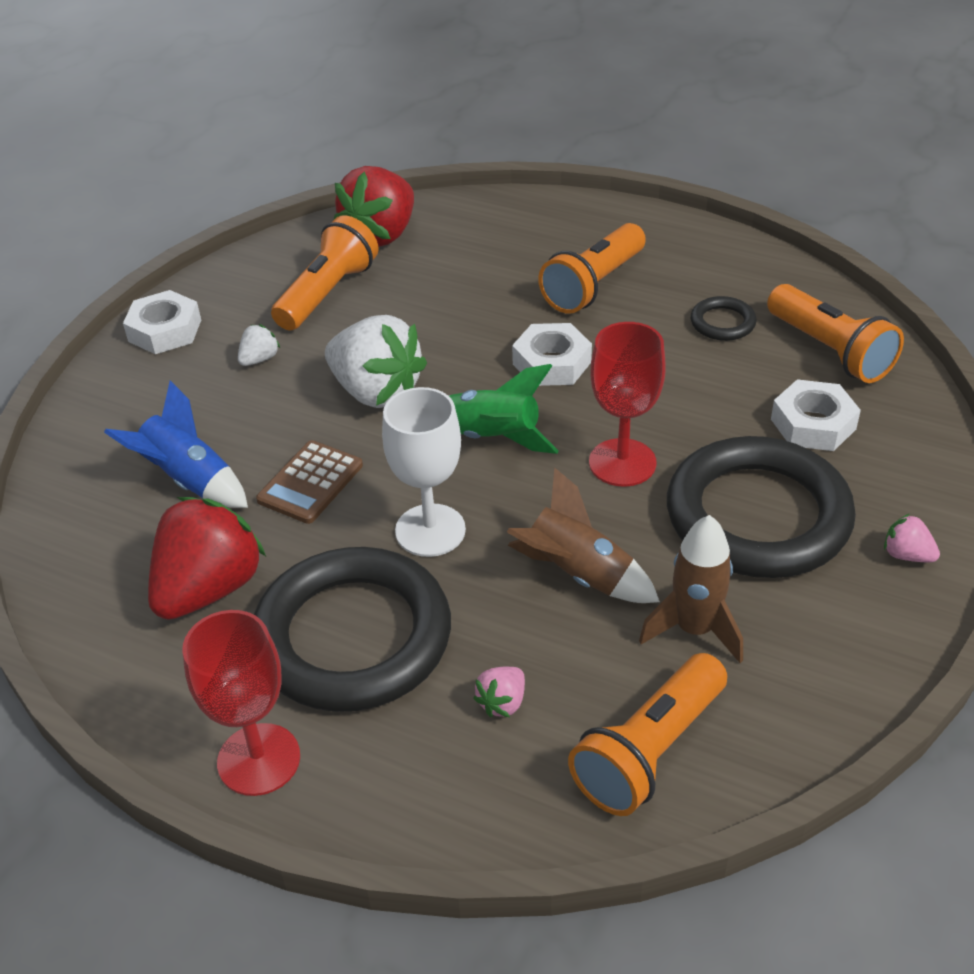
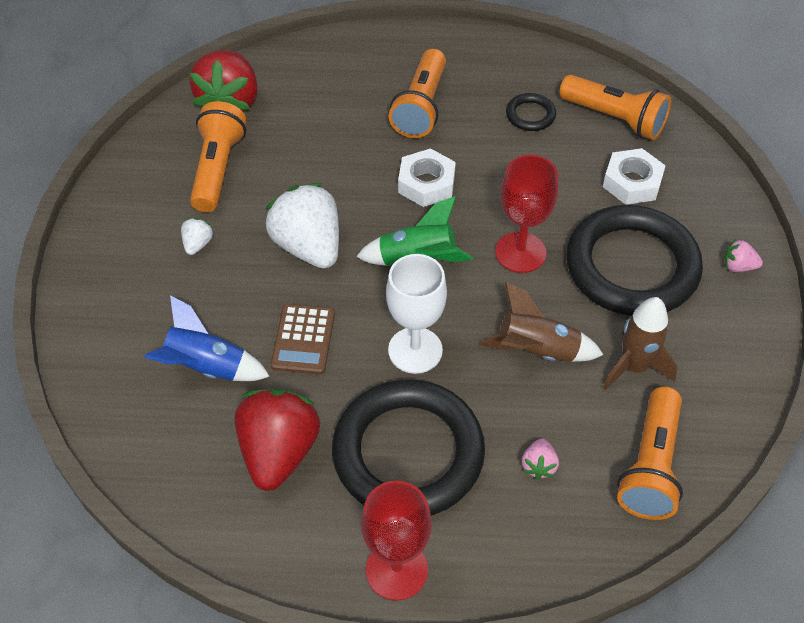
camera: 25 degrees left, 10 degrees up
white nut [123,290,201,354] -> none
white strawberry [325,315,427,408] -> white strawberry turned 135 degrees counterclockwise [265,183,339,269]

